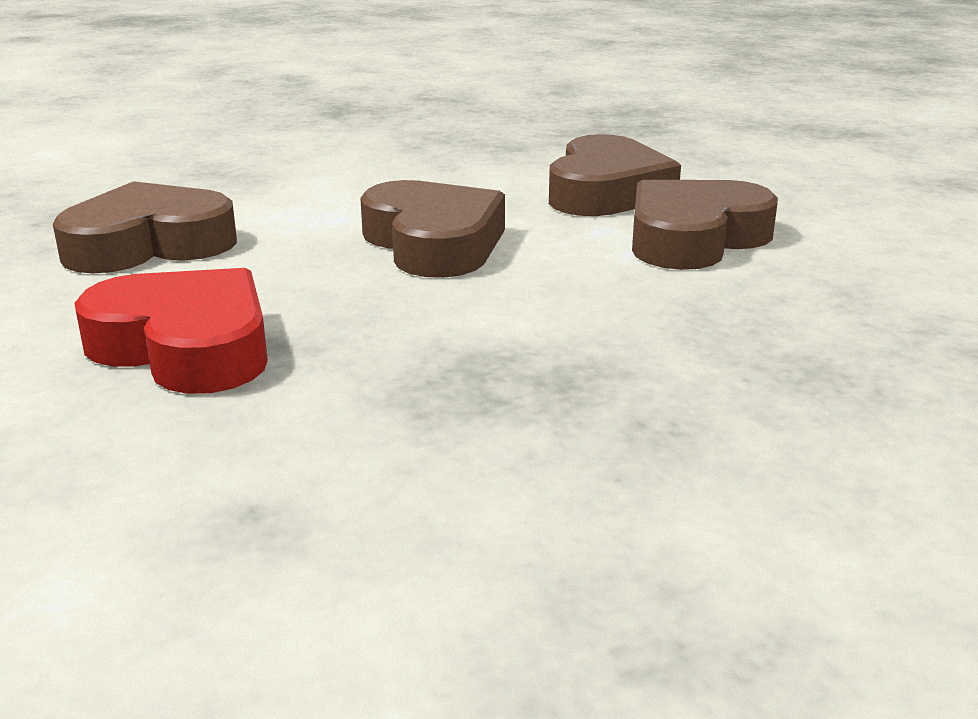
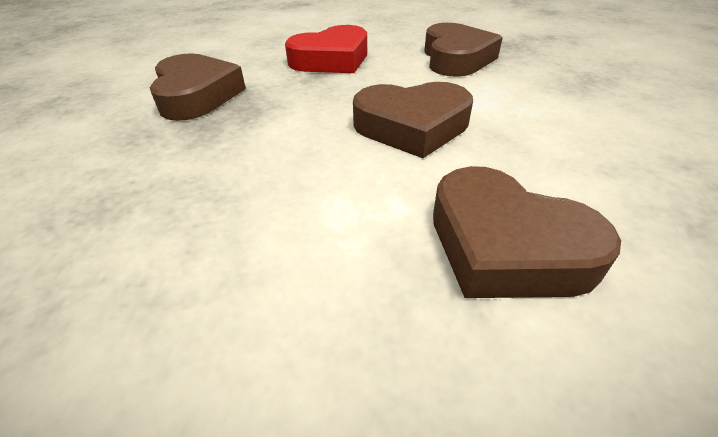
camera: 115 degrees right, 15 degrees up
brown heart [632,180,778,270] -> brown heart moved to [150,53,246,121]

